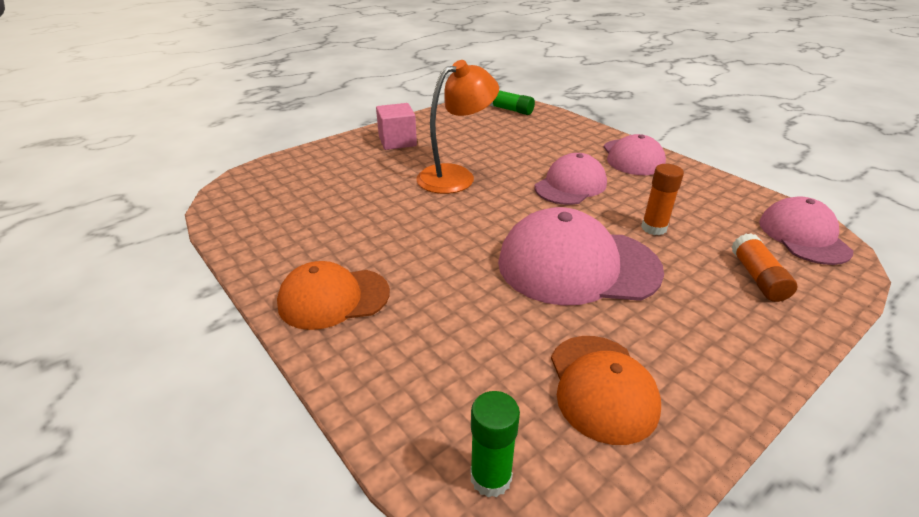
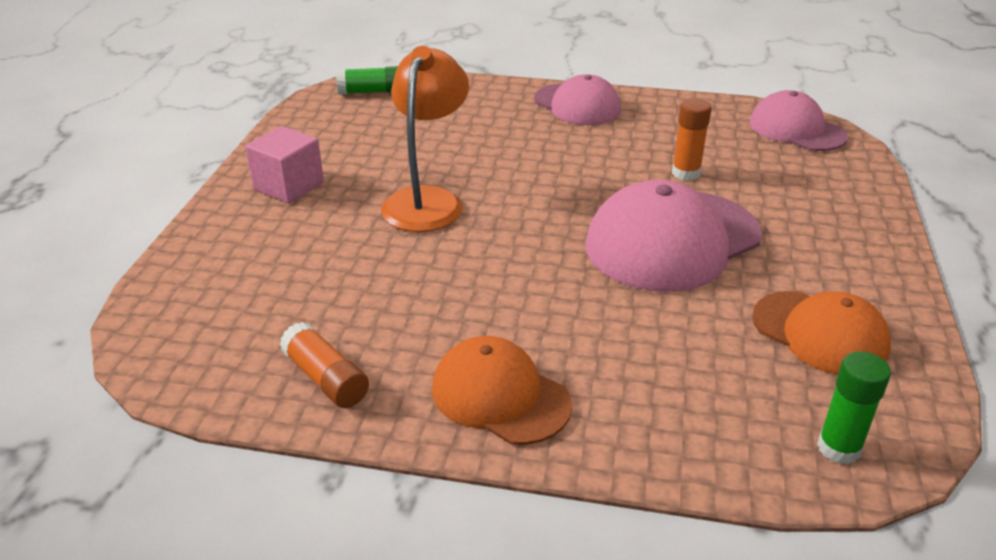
camera: 40 degrees left, 0 degrees up
orange cap [277,261,390,330] -> orange cap turned 90 degrees clockwise [432,336,572,445]
pink cap [535,153,607,205] -> none
orange glue stick [731,233,797,302] -> orange glue stick moved to [279,322,369,408]

